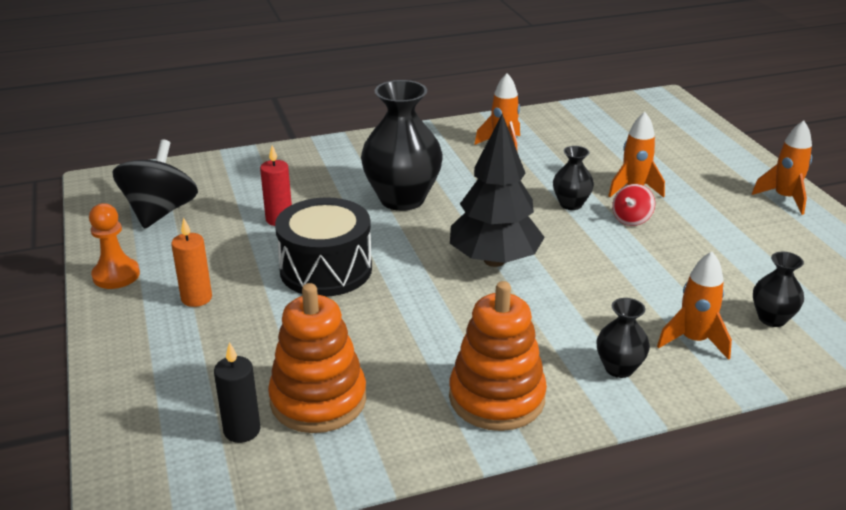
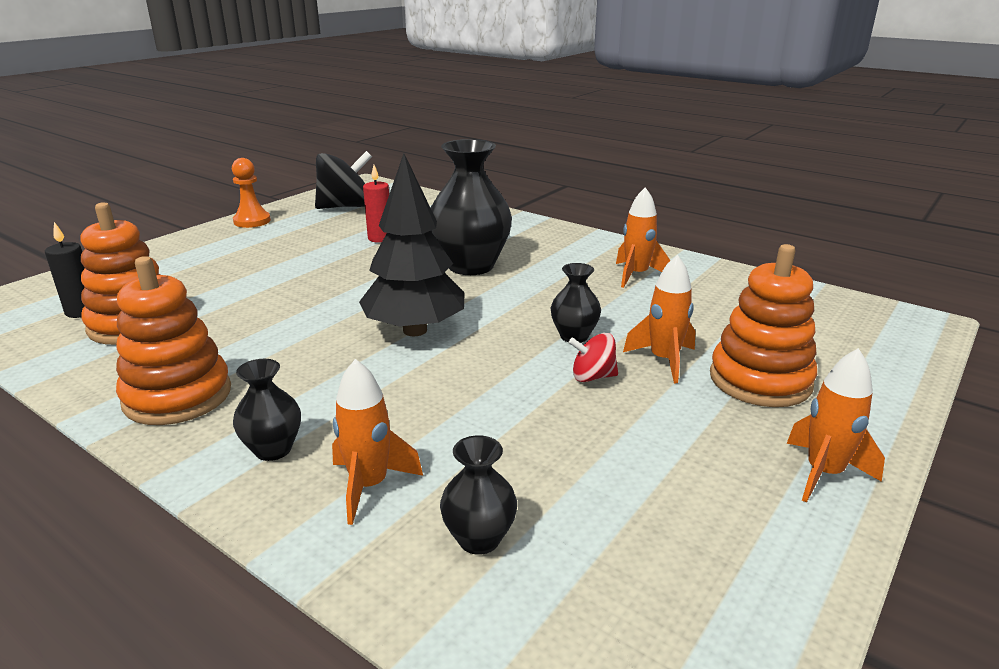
camera: 55 degrees right, 5 degrees down
orange candle [171,218,212,307] -> none
black drum [275,198,372,297] -> none
none -> orange stacking toy [710,244,817,407]

